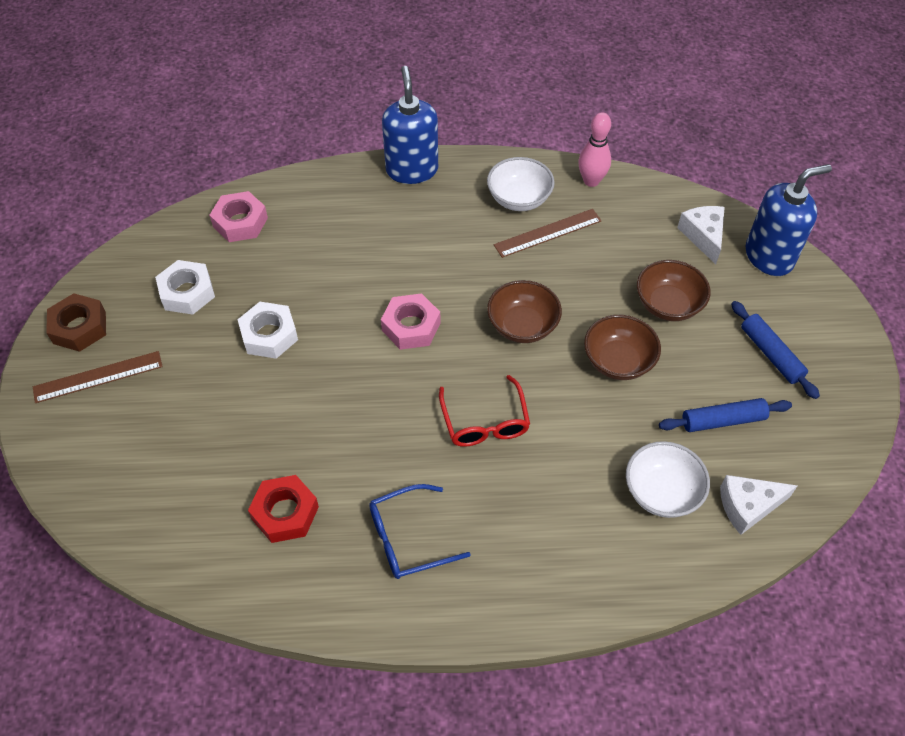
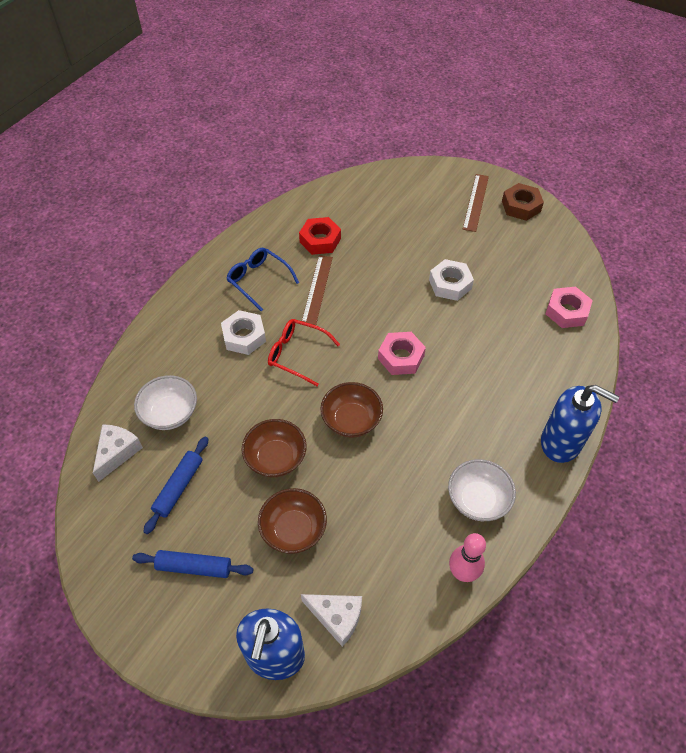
camera: 125 degrees right, 0 degrees up
white nut [155,260,215,315] -> white nut moved to [221,310,266,355]
blue glasses [369,484,471,579] -> blue glasses turned 60 degrees counterclockwise [226,248,299,312]
brown ruler [494,209,602,258] -> brown ruler moved to [302,255,333,325]

